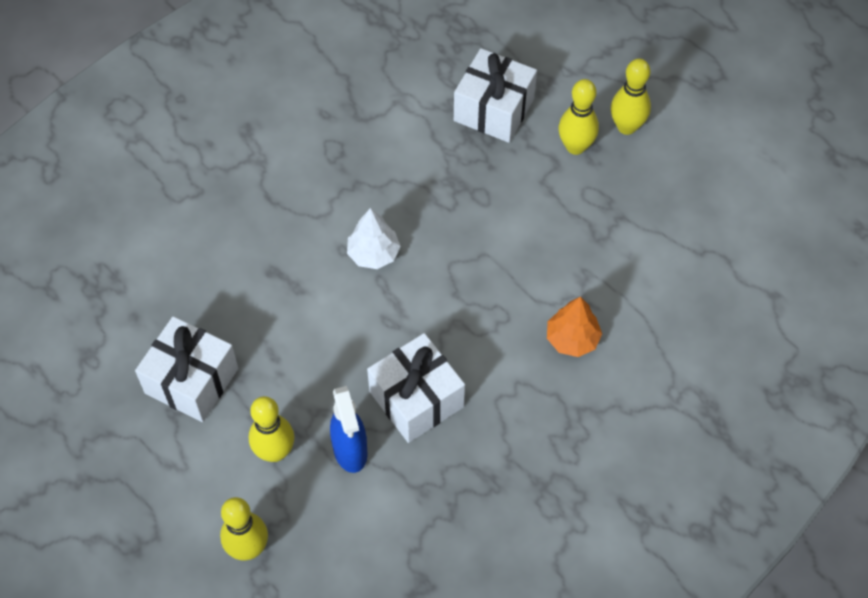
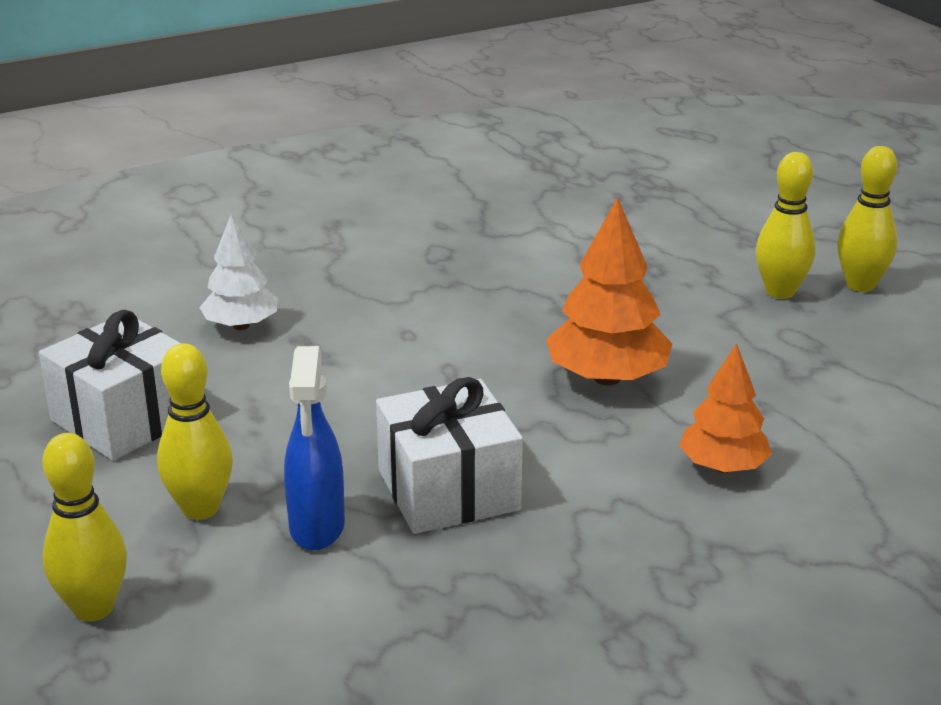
camera: 15 degrees right, 30 degrees down
white tree [347,208,401,269] -> white tree moved to [199,214,278,330]
white gift [454,48,537,143] -> none
none -> orange tree [546,197,672,386]

